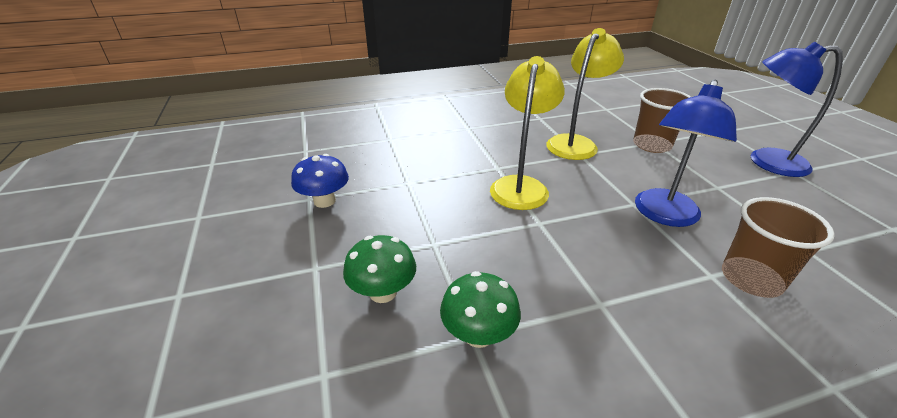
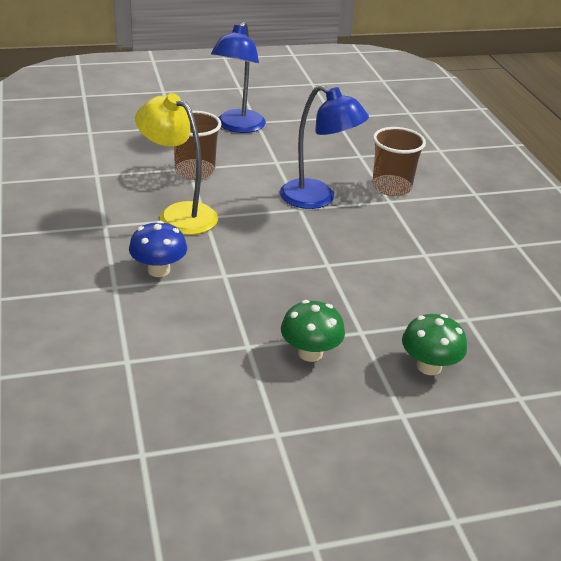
camera: 90 degrees left, 0 degrees up
blue mushroom [291,154,349,208] -> blue mushroom moved to [129,221,187,277]
green mushroom [440,271,521,348] -> green mushroom moved to [281,300,345,362]
yellow lamp [490,56,565,210] -> none

